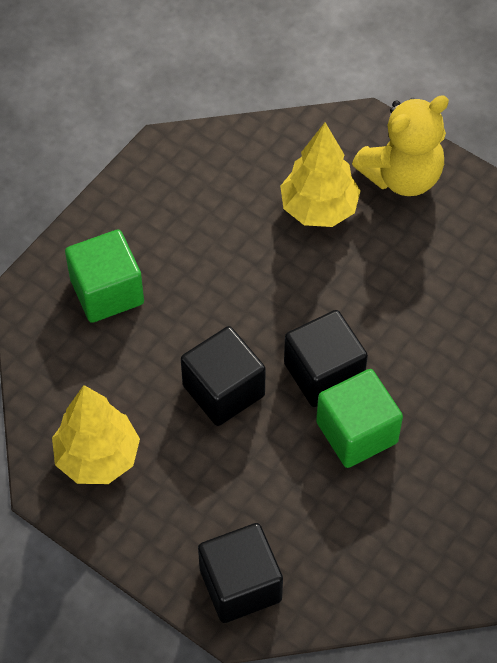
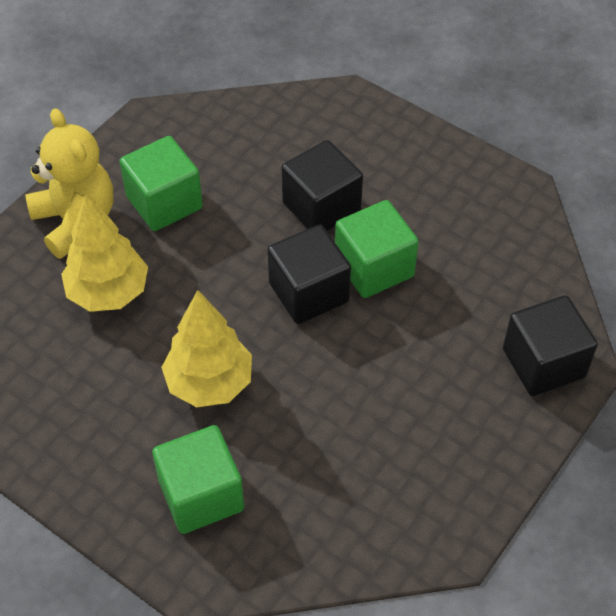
camera: 90 degrees left, 5 degrees down
yellow tree [52,385,140,484] -> yellow tree moved to [161,290,252,407]
black cube [181,326,266,426] -> black cube moved to [281,140,363,231]
none -> green cube [119,136,203,231]

